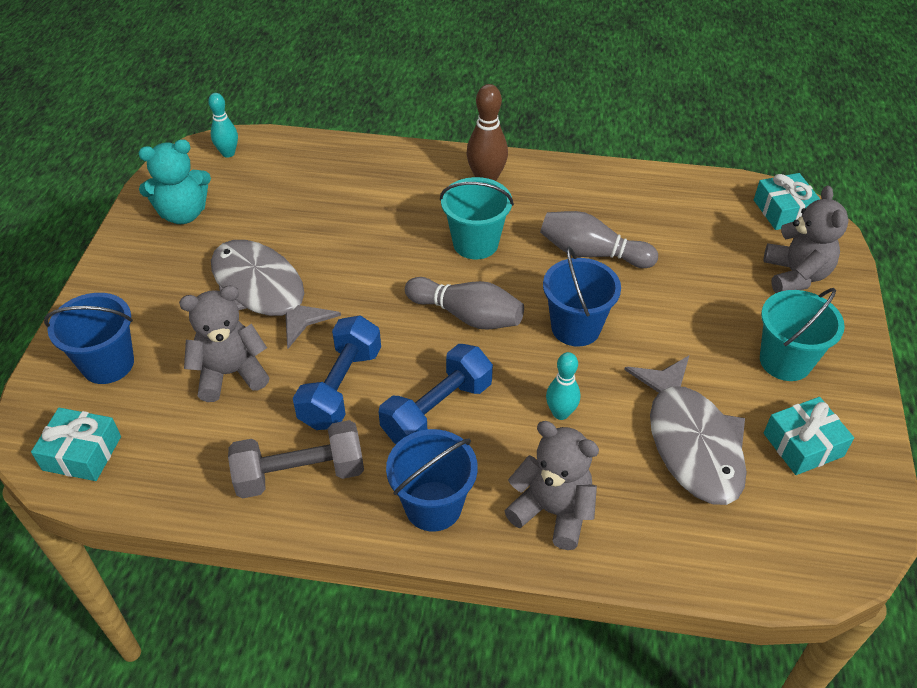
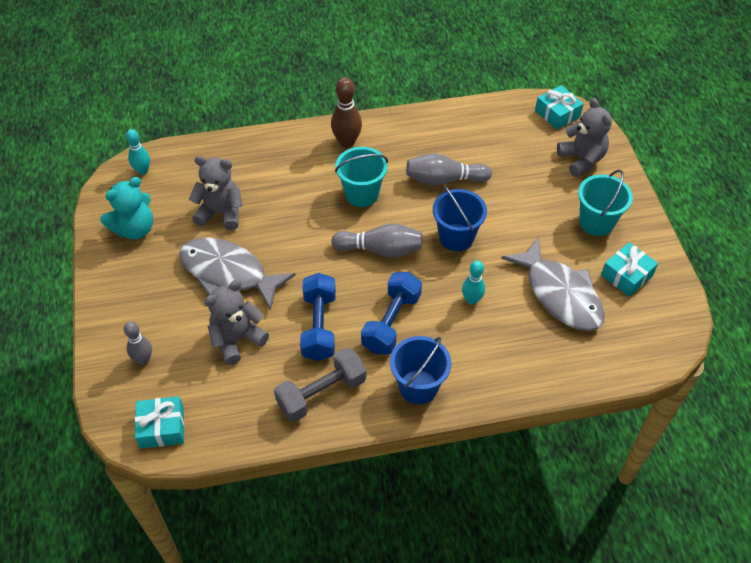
camera: 20 degrees left, 5 degrees up
blue bucket [44,293,134,384] -> grey bowling pin [124,321,152,365]
grey teddy bear [505,421,599,550] -> grey teddy bear moved to [189,156,243,230]

